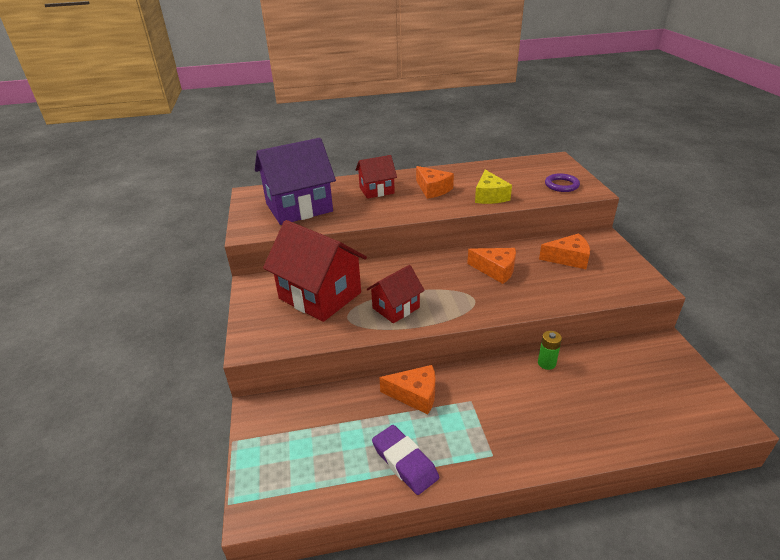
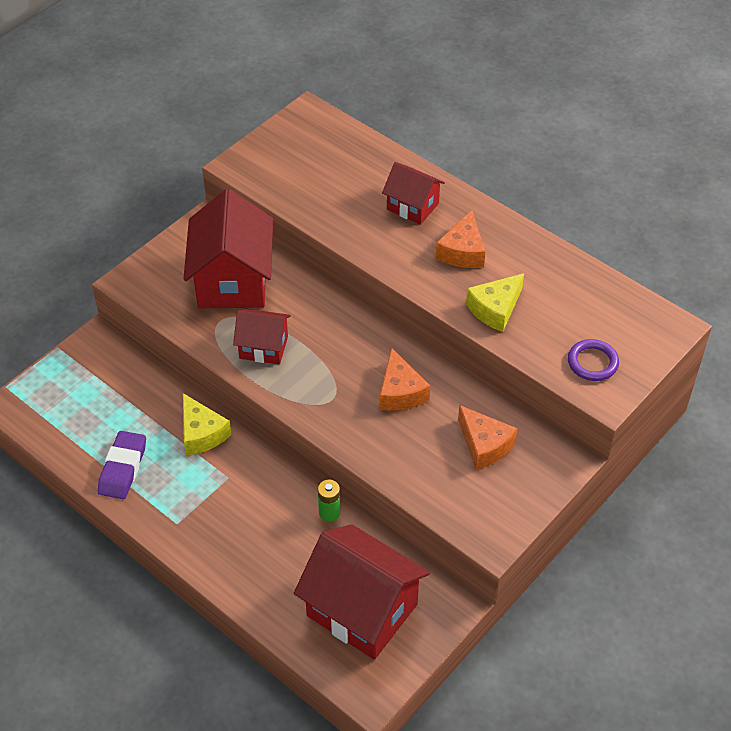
camera: 50 degrees right, 15 degrees up
purple house [255,138,336,225] -> none
orange cheese [379,365,435,414] -> yellow cheese [183,393,232,455]
none -> red house [294,524,430,660]

